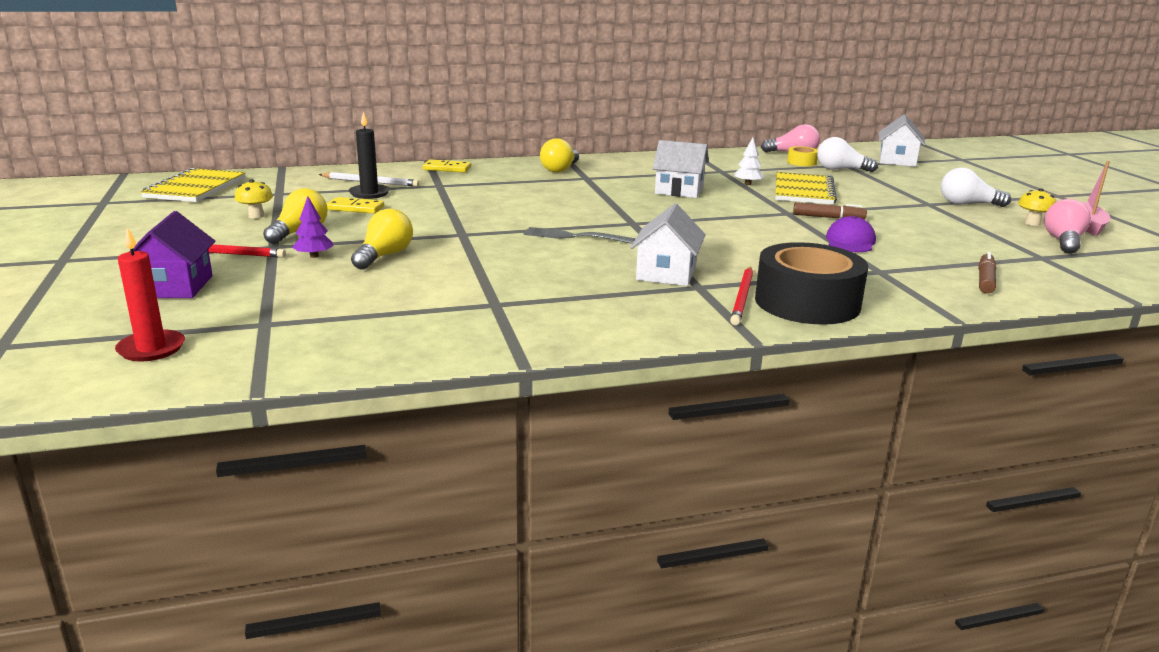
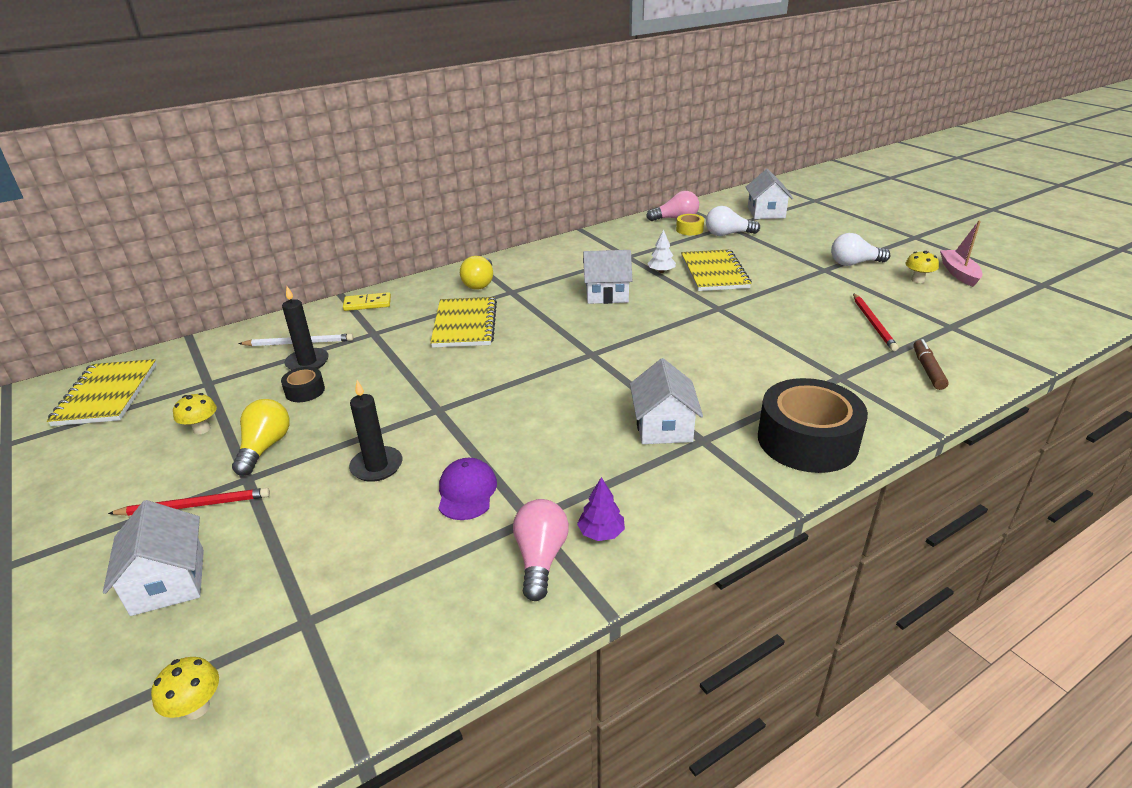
camera: 15 degrees left, 10 degrees up
red candle [115,227,185,362] -> yellow mushroom [151,657,219,720]
purple house [118,211,215,298] -> white house [103,500,204,616]
purple tree [292,196,334,258] -> purple tree moved to [577,477,625,541]
yellow domino [327,197,384,214] -> black tape [281,367,325,402]
yellow light bulb [351,209,413,270] -> black candle [349,380,402,482]
grey fork [523,227,635,244] -> none
red pencil [730,267,753,325] -> red pencil moved to [853,293,898,351]
brown marker [793,202,867,219] -> none
purple cap [826,216,876,252] -> purple cap moved to [438,458,497,520]
pink light bulb [1044,199,1091,254] -> pink light bulb moved to [513,499,569,601]
none -> yellow notebook [430,297,497,348]

